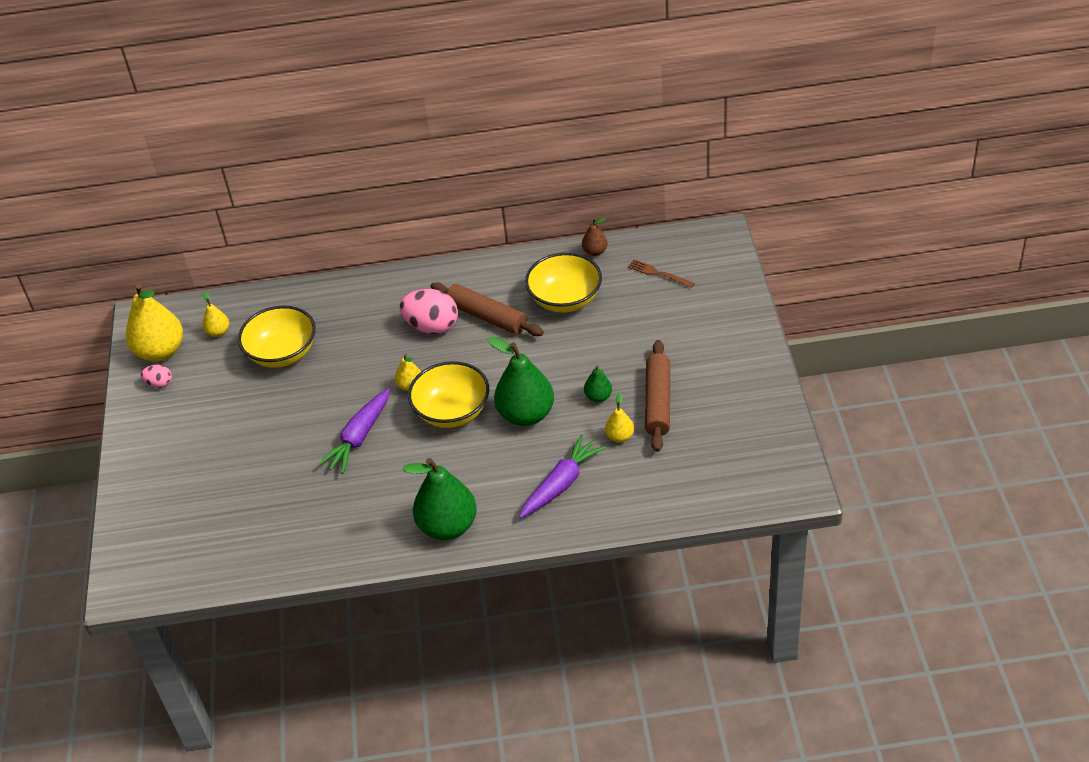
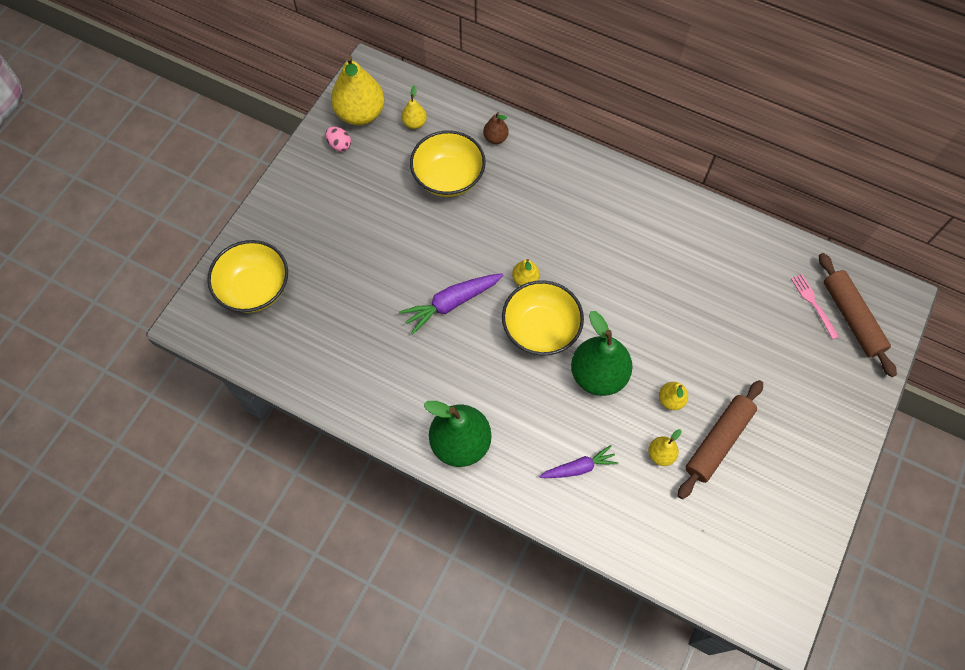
camera: 30 degrees right, 20 degrees up
pink egg [399,289,458,334] -> none
brown rolling pin [431,282,544,336] -> brown rolling pin moved to [819,253,897,377]
purple carrot [519,434,606,518] -> purple carrot [539,445,618,478], size x0.66
yellow bowl [525,252,602,312] -> yellow bowl moved to [207,240,288,313]
brown pear [582,218,608,256] -> brown pear moved to [483,112,509,144]
green pear [584,365,612,403] -> yellow pear [659,382,688,410]
brown fork [628,259,695,288] -> pink fork [791,274,839,339]

